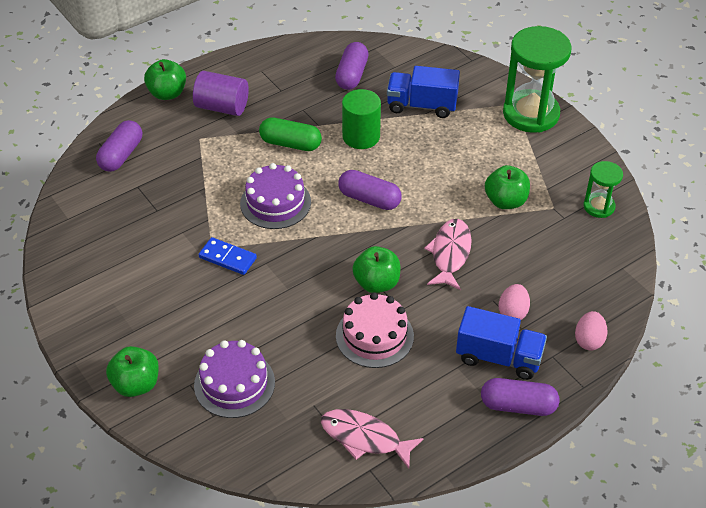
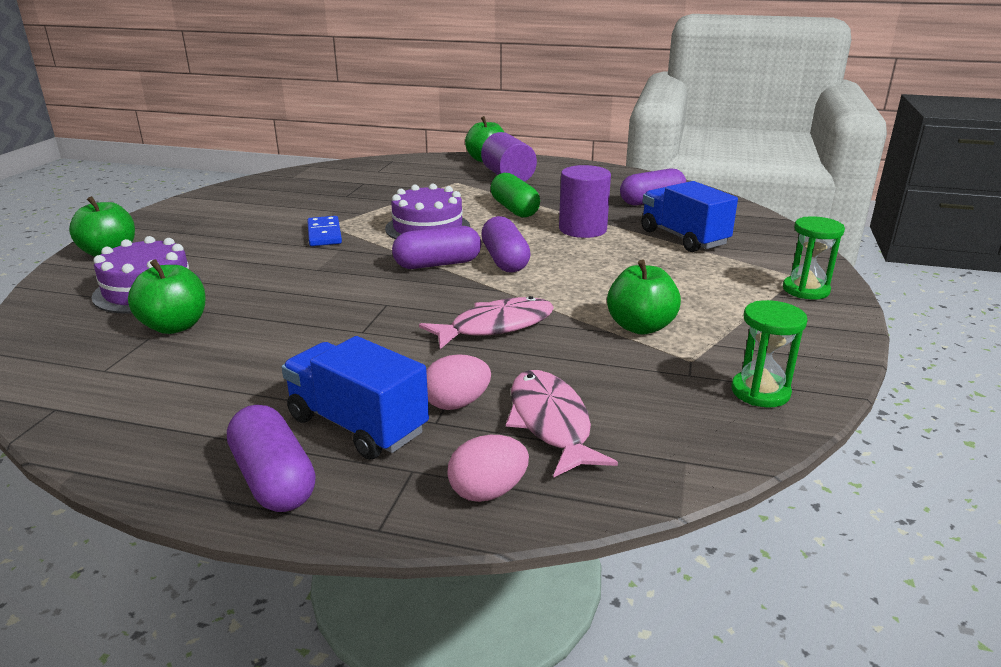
camera: 50 degrees right, 20 degrees down
purple capsule [96,120,142,172] -> purple capsule moved to [392,226,481,269]
pink fish [321,409,424,469] -> pink fish moved to [506,370,618,478]
pink cake [336,293,414,368] -> none
green cylinder [342,89,381,149] -> purple cylinder [559,165,611,238]
green apple [352,246,400,293] -> green apple moved to [128,259,205,334]
blue truck [456,306,547,380] -> blue truck turned 150 degrees clockwise [281,336,429,460]
green hourglass [503,26,572,133] -> green hourglass [783,216,845,300], size x0.51

